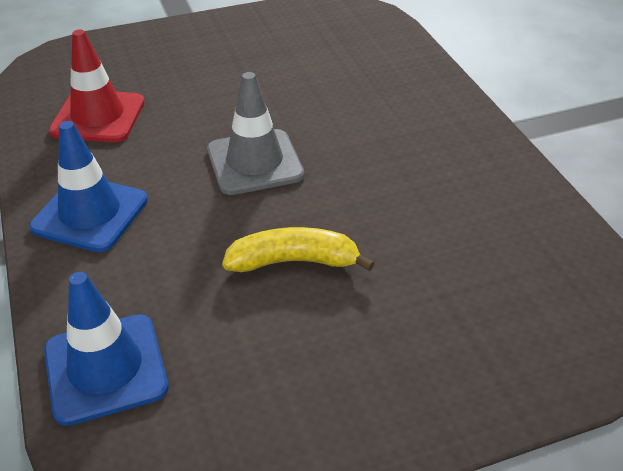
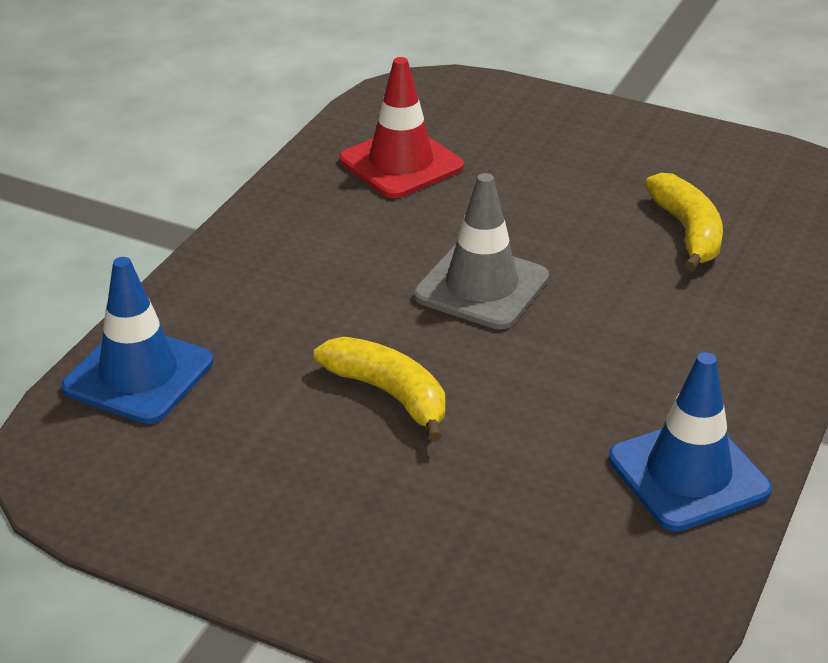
camera: 45 degrees right, 5 degrees down
blue traffic cone [29,121,148,252] -> blue traffic cone moved to [608,352,772,532]
none -> yellow banana [645,173,723,272]

